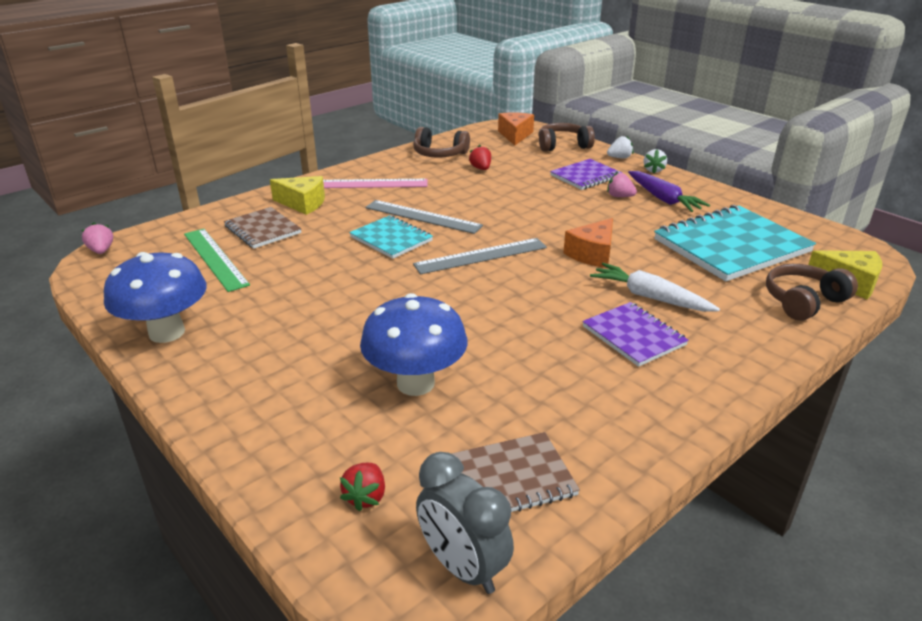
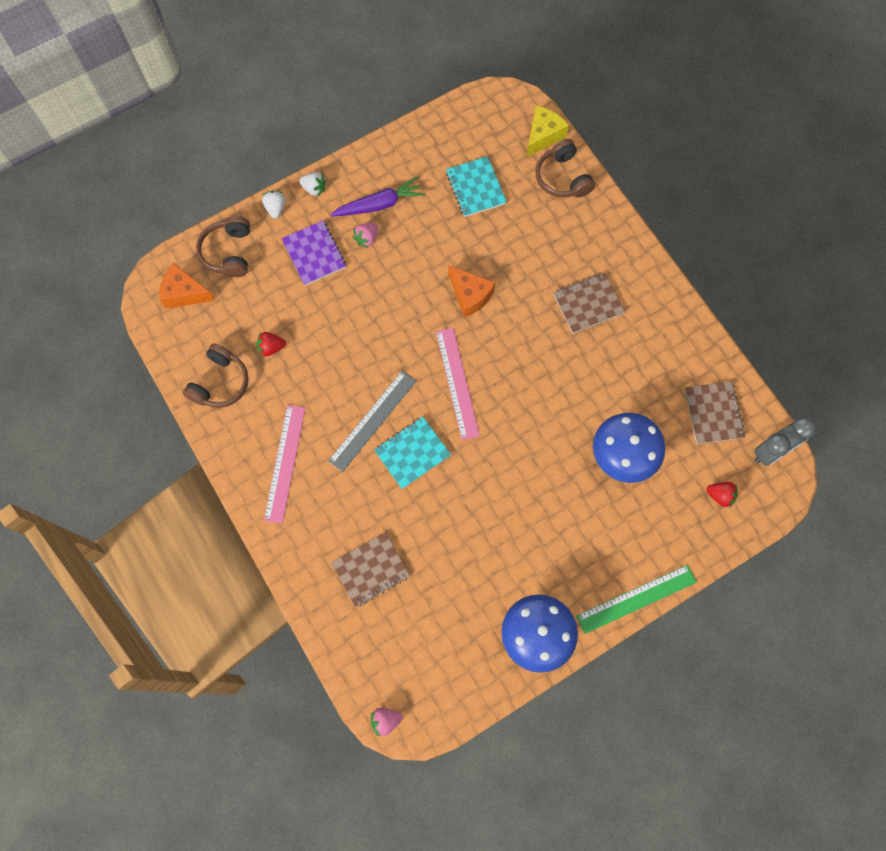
camera: 80 degrees left, 40 degrees up
green ruler [184,229,250,292] -> green ruler moved to [576,565,697,634]
yellow cheese [270,176,325,215] -> none
grey ruler [413,238,547,274] -> pink ruler [436,328,480,440]
purple notebook [583,302,689,367] -> brown notebook [553,273,625,334]
white carrot [590,263,720,312] -> none
turquoise notebook [654,205,816,281] -> turquoise notebook [446,156,507,217], size x0.56

